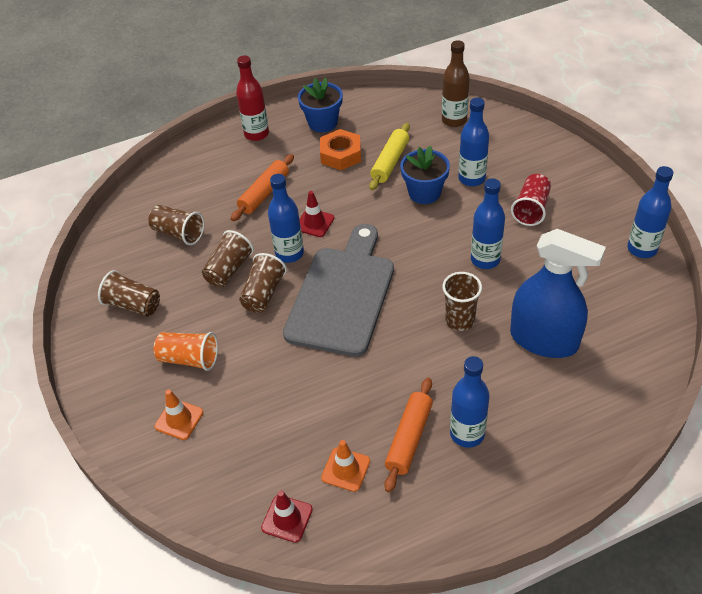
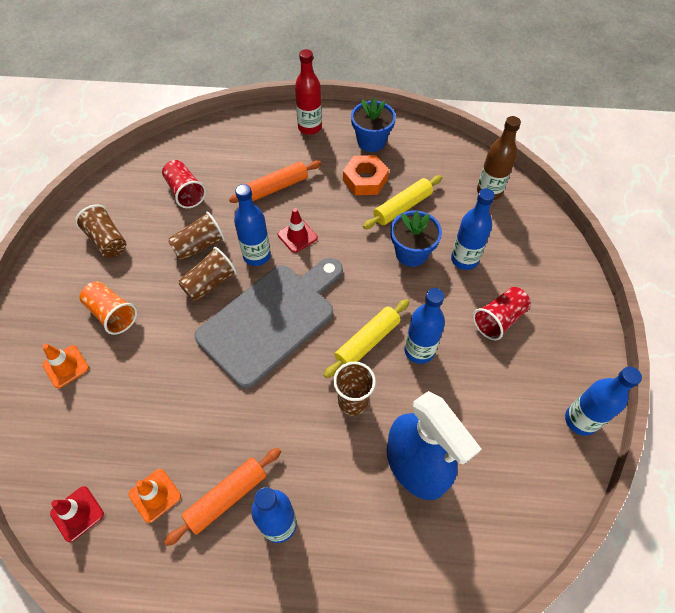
camera: 25 degrees right, 10 degrees up
brown cup [148,205,204,245] -> red cup [162,160,206,208]
none -> yellow rolling pin [324,299,409,378]

